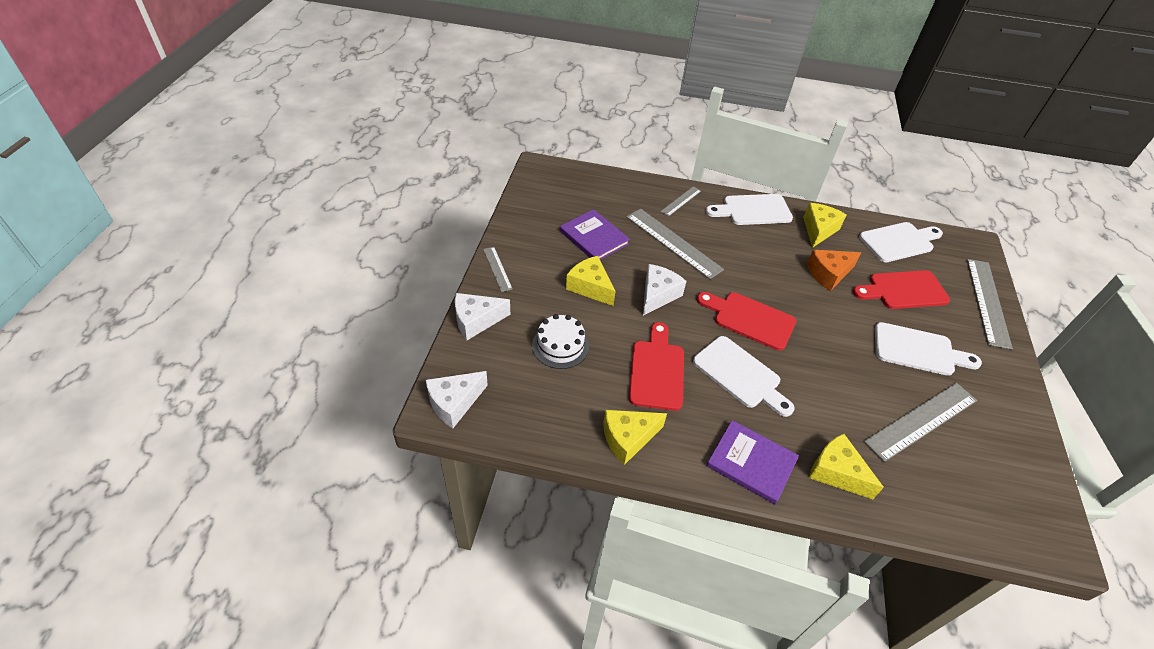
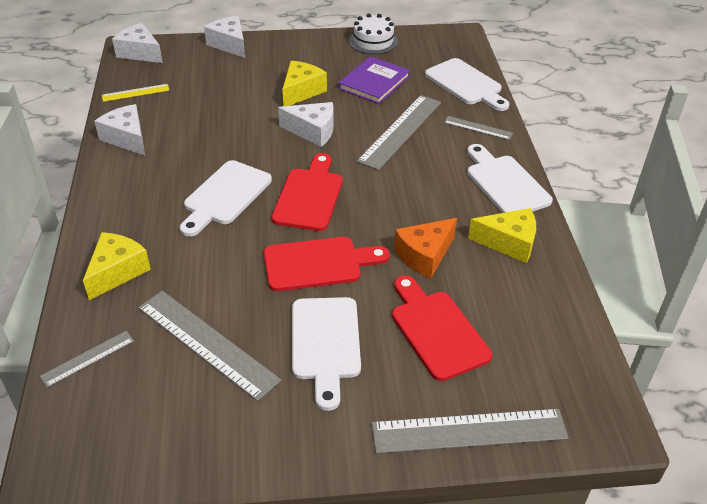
camera: 75 degrees right, 5 degrees down
grey ruler [483,247,513,292] -> grey ruler moved to [40,331,134,388]
white cake [532,314,589,369] -> white cake moved to [349,14,398,54]
yellow cheese [603,410,667,465] -> white cheese [94,104,145,156]
red cutting board [629,322,684,411] -> red cutting board moved to [264,237,389,291]
purple book [706,420,799,504] -> none
orange cheese [807,250,861,291] -> orange cheese turned 90 degrees counterclockwise [394,218,457,278]
white cutting board [859,222,943,262] -> white cutting board moved to [425,58,510,111]
none -> yellow ruler [102,84,170,102]

